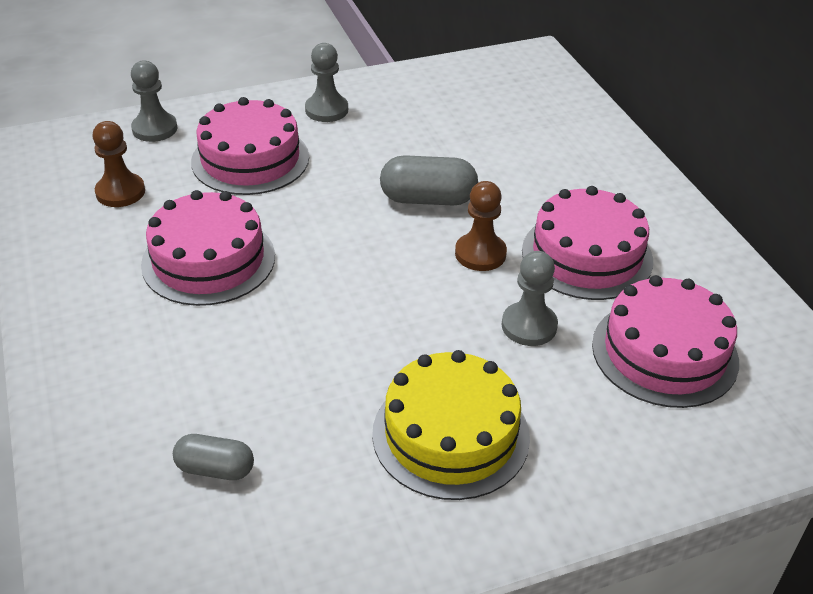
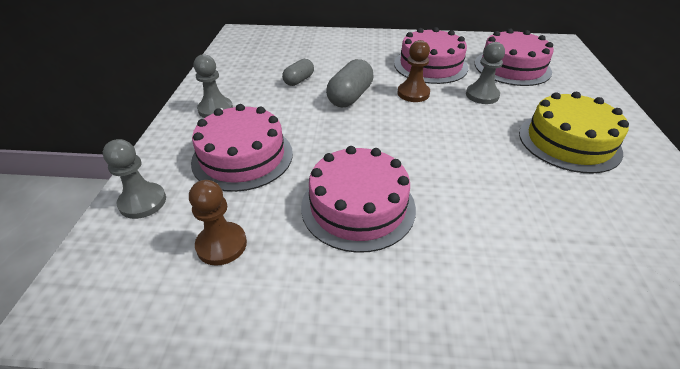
camera: 65 degrees left, 0 degrees up
grey capsule [173,434,254,480] -> grey capsule moved to [282,59,314,86]

